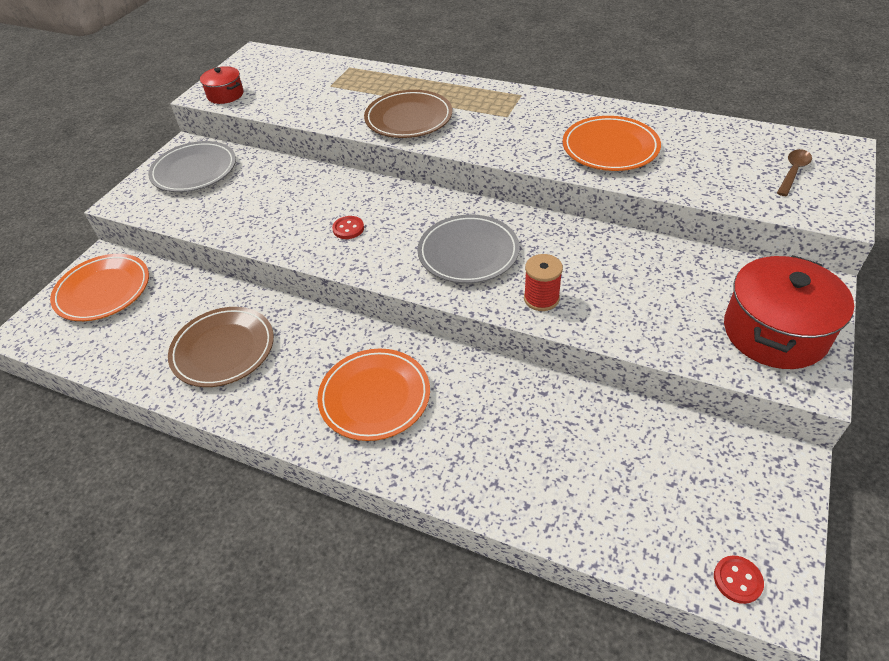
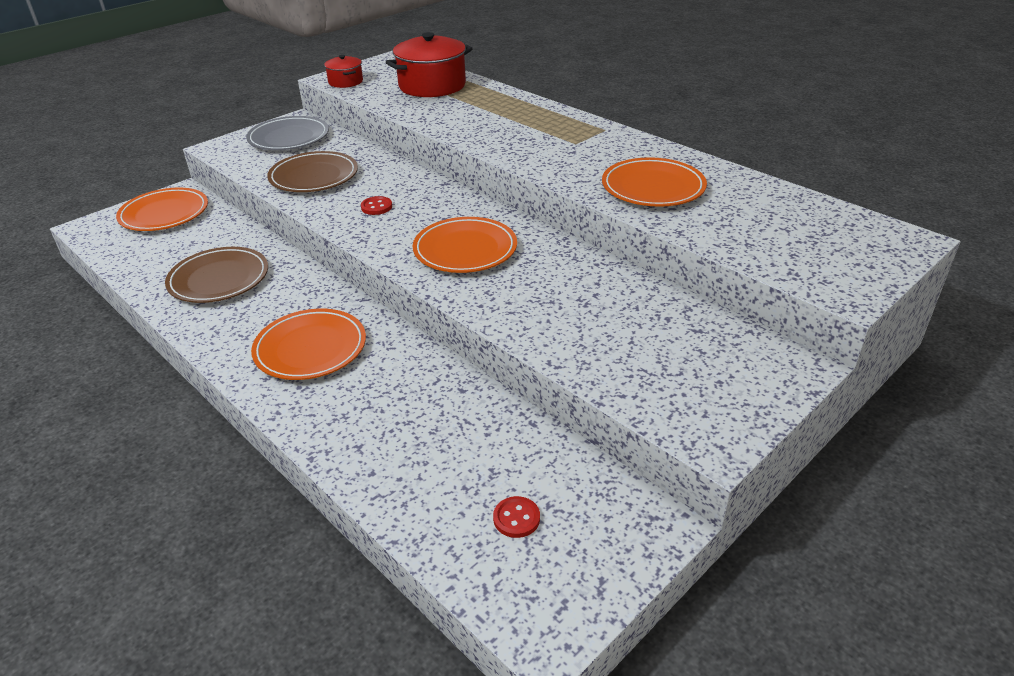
camera: 20 degrees right, 10 degrees down
brown plate [364,90,452,138] -> brown plate moved to [267,151,358,192]
grey plate [418,215,520,284] -> orange plate [413,217,517,273]
red spool [524,254,563,311] -> none
red button [714,556,764,604] -> red button moved to [493,496,540,538]
red pot [724,255,854,369] -> red pot moved to [386,32,473,97]
brown spoon [777,149,812,196] -> none

